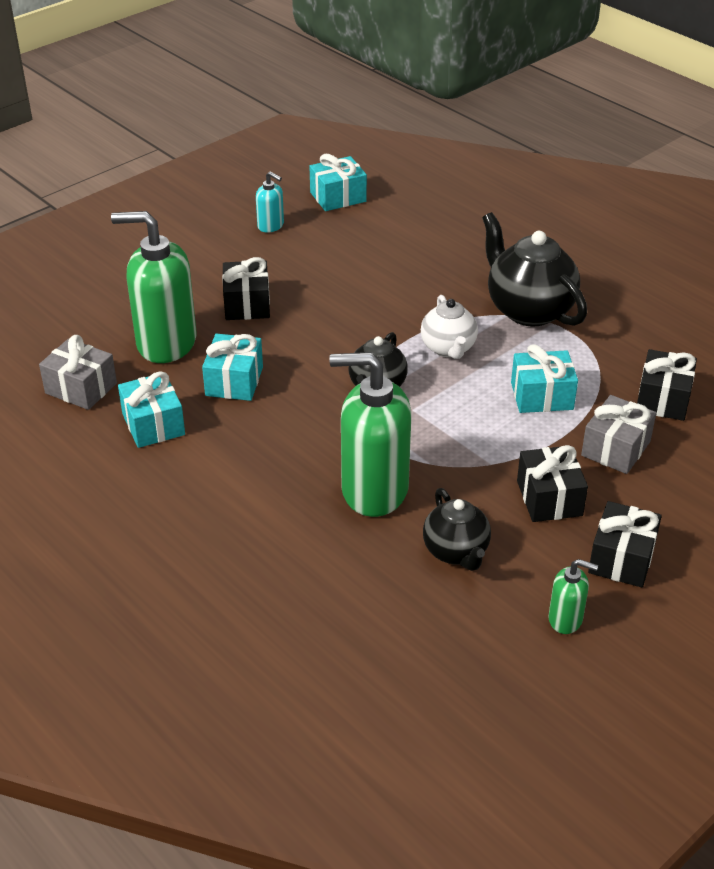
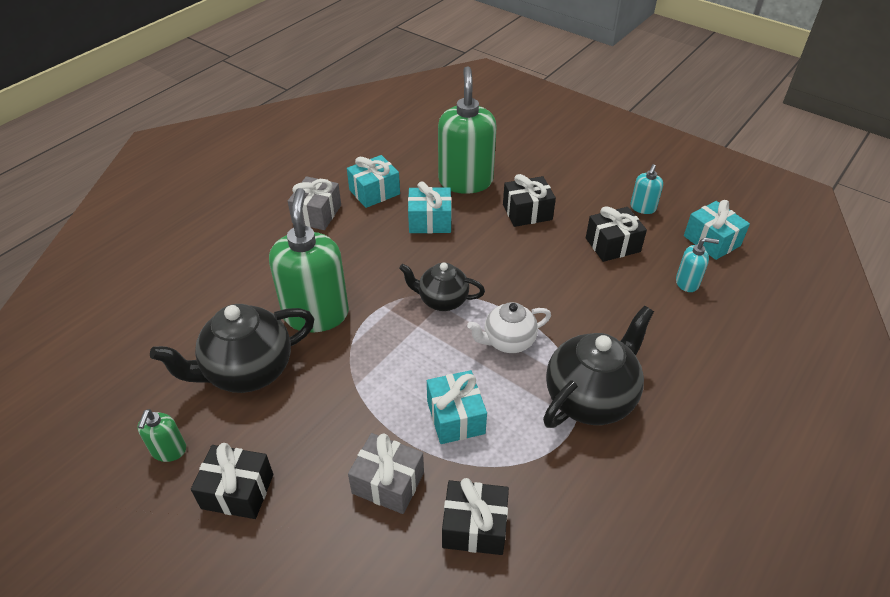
camera: 80 degrees right, 5 degrees up
grey gift [39,335,117,410] -> grey gift moved to [288,176,341,230]
black teapot [423,488,491,571] -> black teapot [150,304,314,393], size x1.65
black gift [517,445,588,522] -> black gift moved to [586,206,647,262]
none -> turquoise soap dispenser [676,237,719,292]

